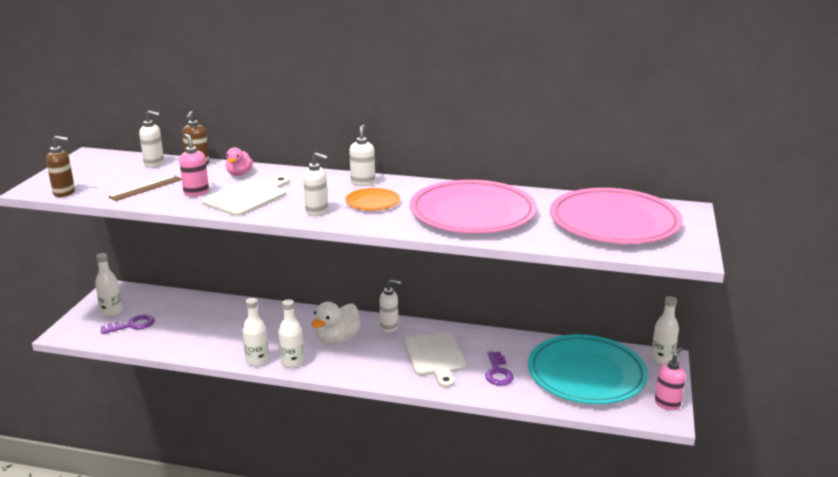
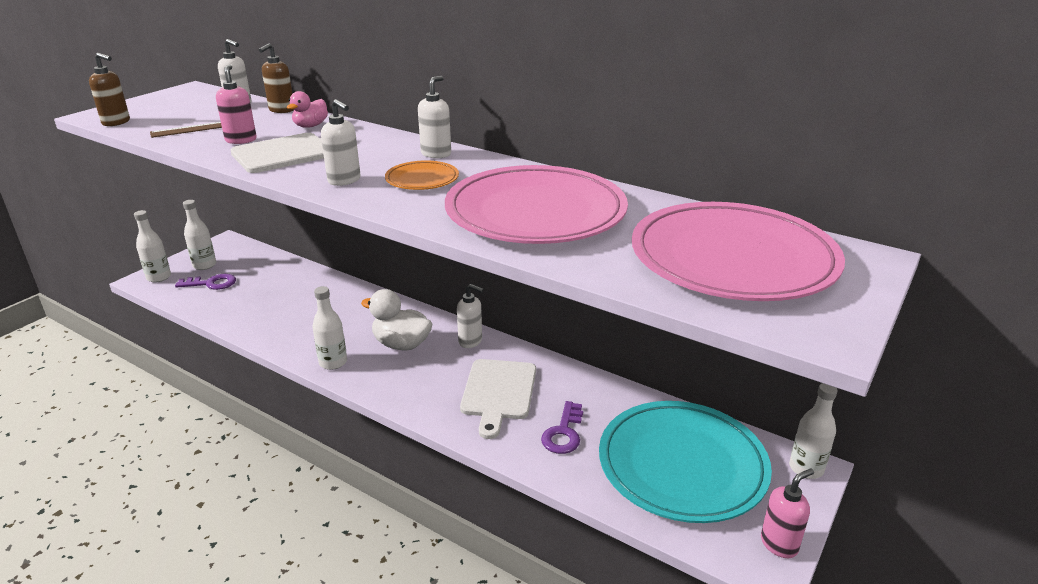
camera: 20 degrees right, 5 degrees up
white bottle [242,298,269,367] -> white bottle moved to [134,210,171,282]
white duck [311,302,361,345] -> white duck turned 60 degrees clockwise [361,289,432,350]

